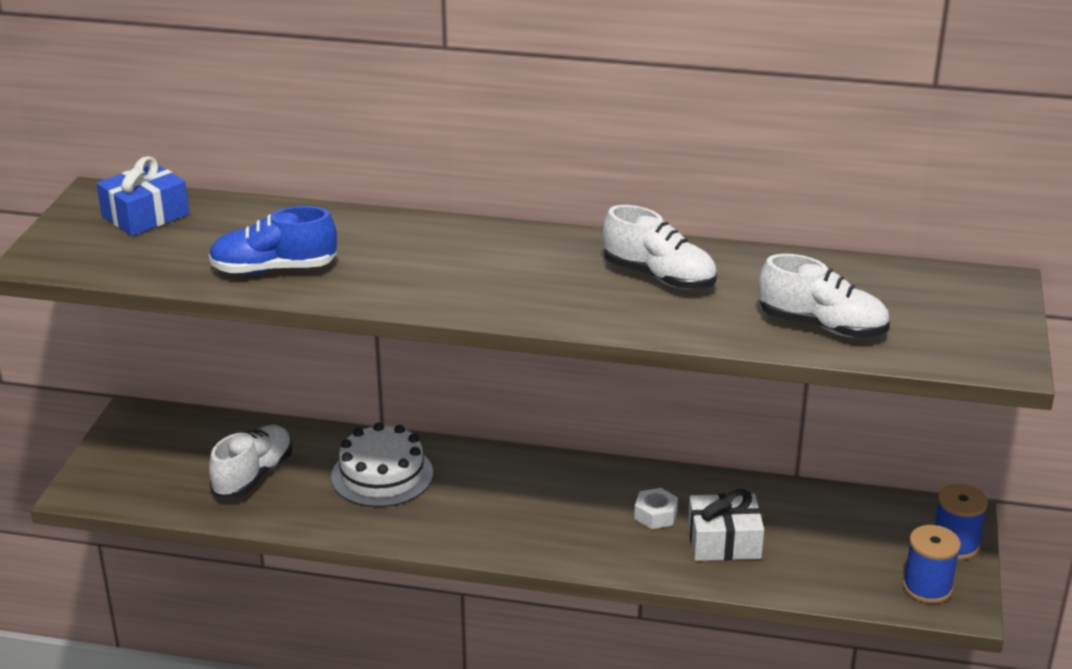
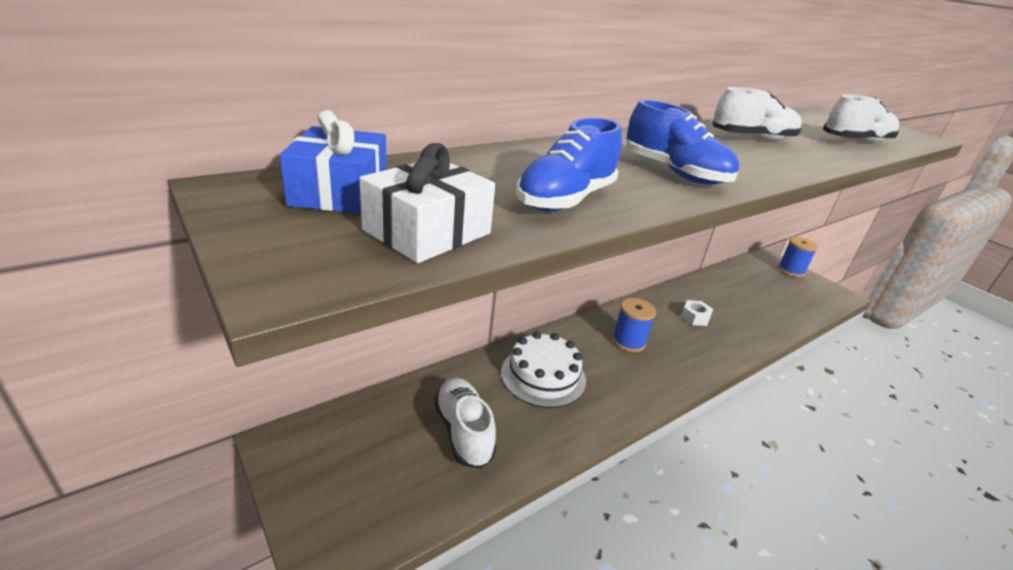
camera: 50 degrees left, 0 degrees up
white gift [688,489,764,561] -> white gift moved to [359,143,495,263]
blue spool [903,525,961,604] -> blue spool moved to [612,298,656,352]
none -> blue shoe [626,100,739,185]

